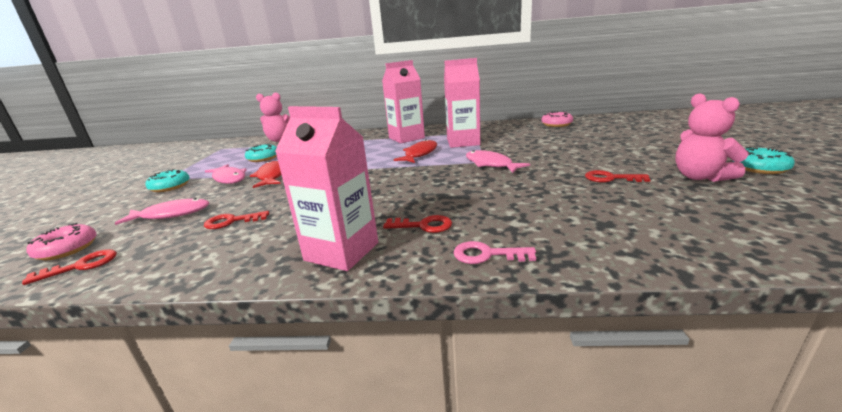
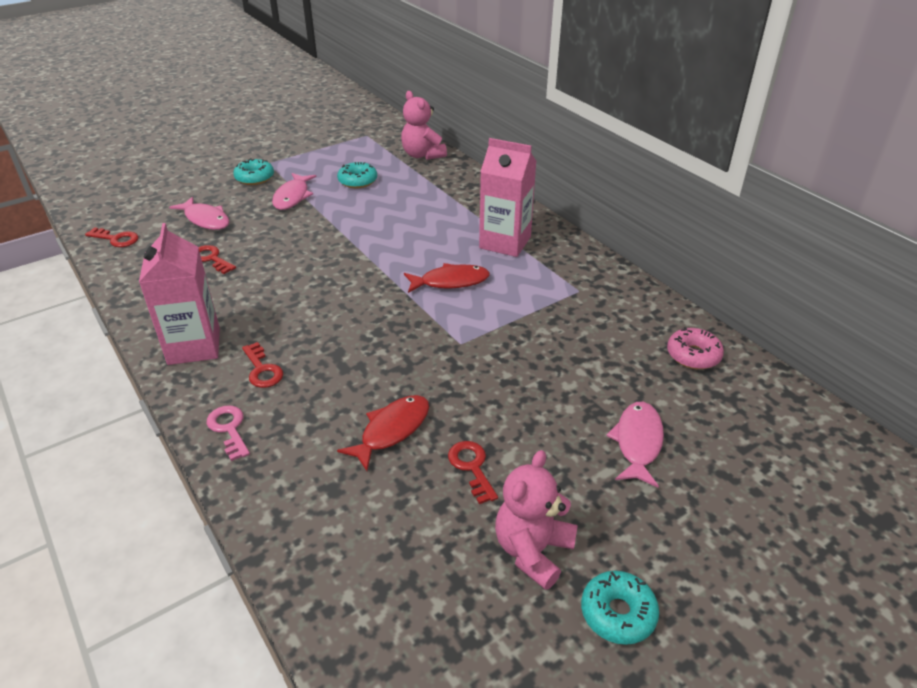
camera: 50 degrees right, 15 degrees up
pink donut [26,223,97,260] -> none
red fish [250,161,281,188] -> red fish moved to [337,395,429,471]
pink carton [444,58,480,148] -> none
pink fish [466,150,530,173] -> pink fish moved to [606,402,664,488]

